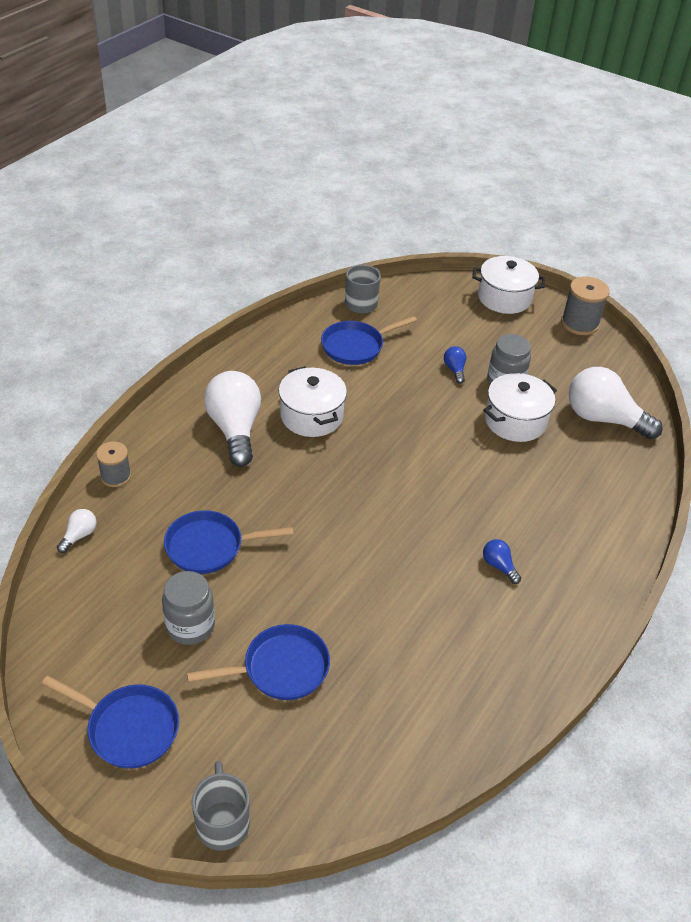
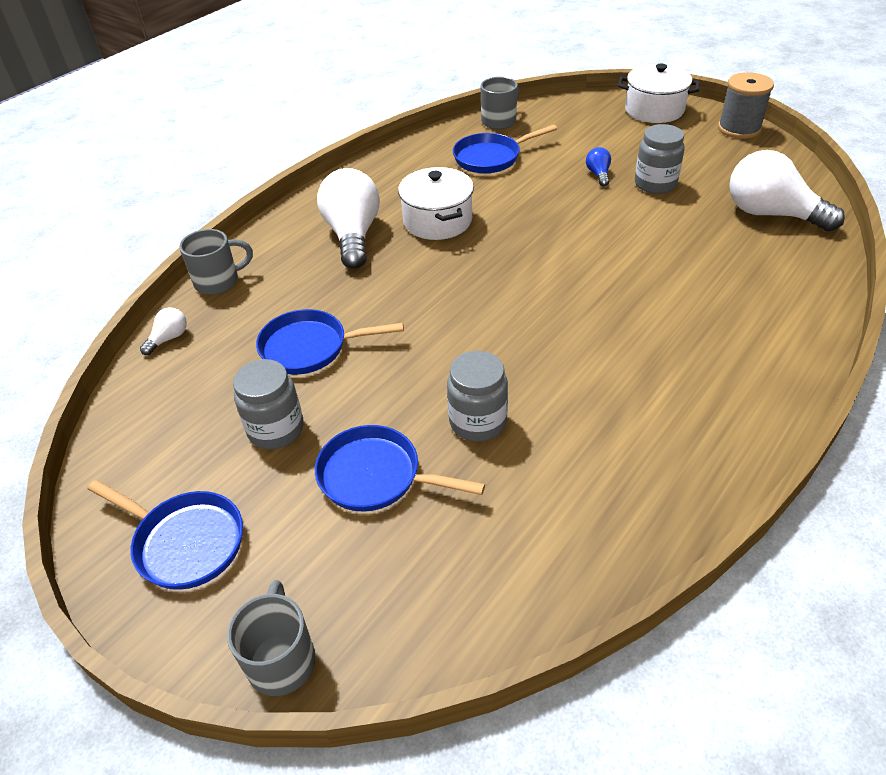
camera: 10 degrees right, 0 degrees up
grey spool [96,442,131,487] -> grey mug [179,229,253,295]
blue pan [187,624,330,700] -> blue pan turned 150 degrees counterclockwise [315,425,485,511]
white pot [483,373,557,442] -> none
blue light bulb [483,539,521,584] -> none
none -> grey jar [447,351,508,442]

